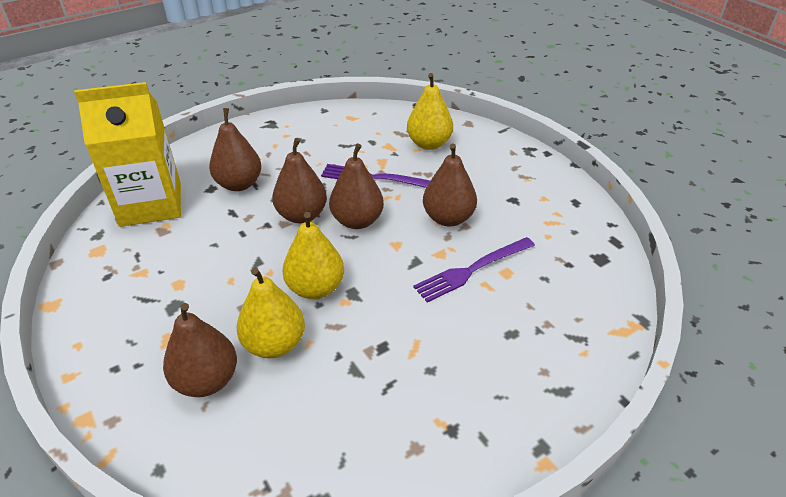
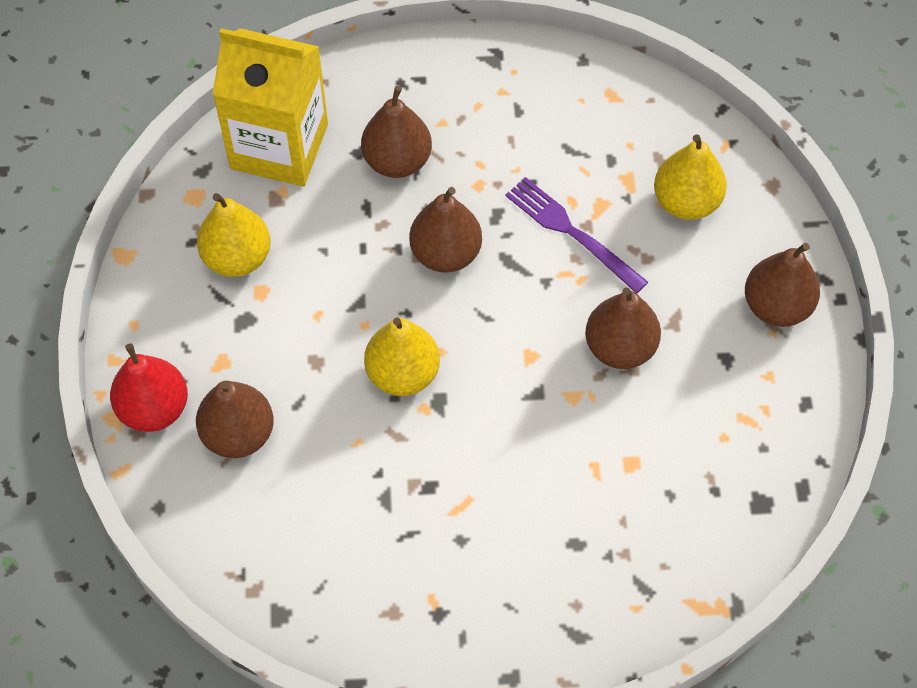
camera: 30 degrees right, 20 degrees up
yellow pear [237,268,305,358] -> yellow pear moved to [197,193,271,277]
brown pear [329,143,384,229] -> brown pear moved to [745,243,820,327]
purple fork [413,237,535,303] -> none
none -> red pear [110,343,188,432]

